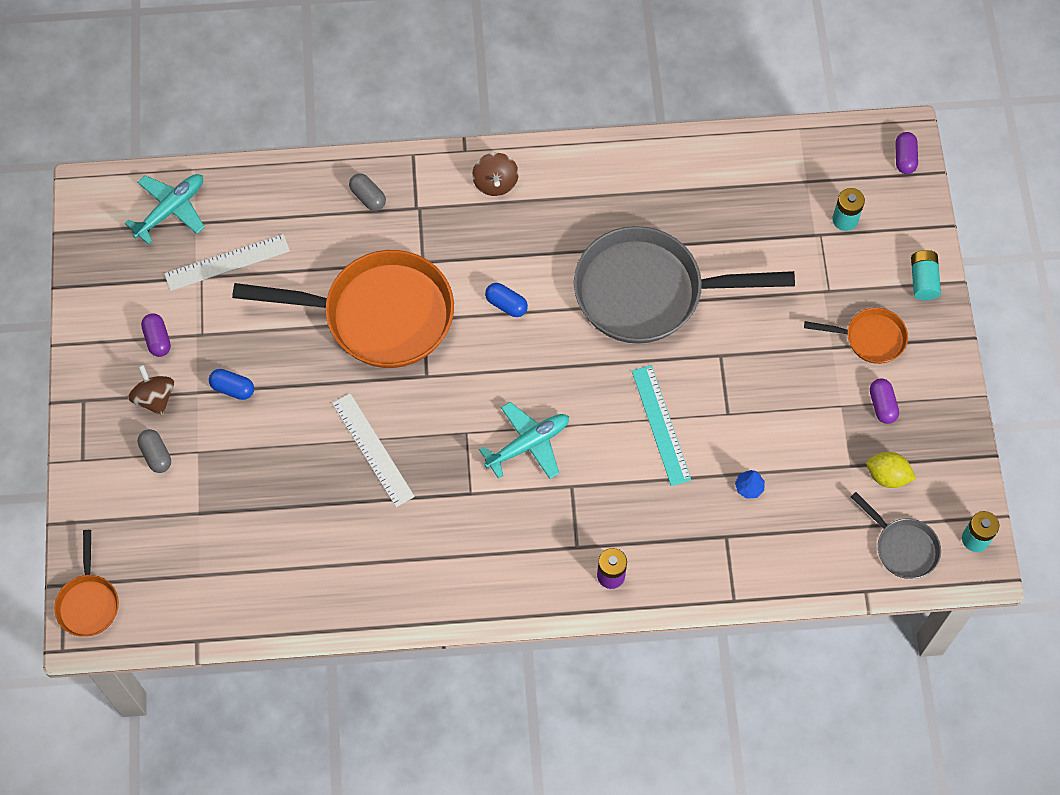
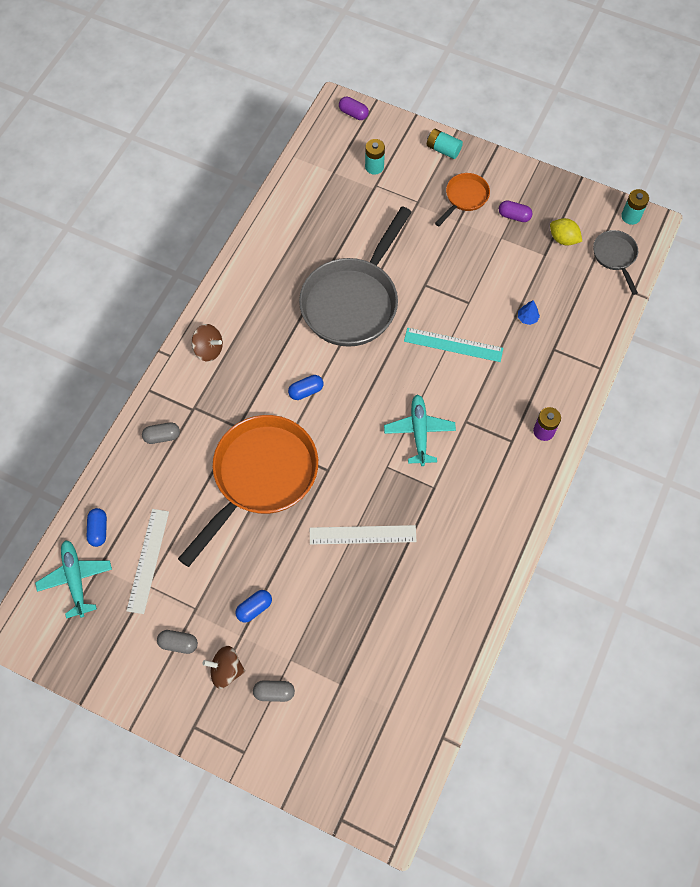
camera: 60 degrees left, 0 degrees up
orange pan [54,530,119,637] -> none
purple capsule [141,313,171,357] -> grey capsule [157,630,198,654]
grey pan [851,492,941,579] -> grey pan turned 90 degrees counterclockwise [593,230,638,295]
yellow lemon [866,452,916,488] -> yellow lemon turned 75 degrees clockwise [550,218,582,246]
none -> blue capsule [87,508,107,547]

